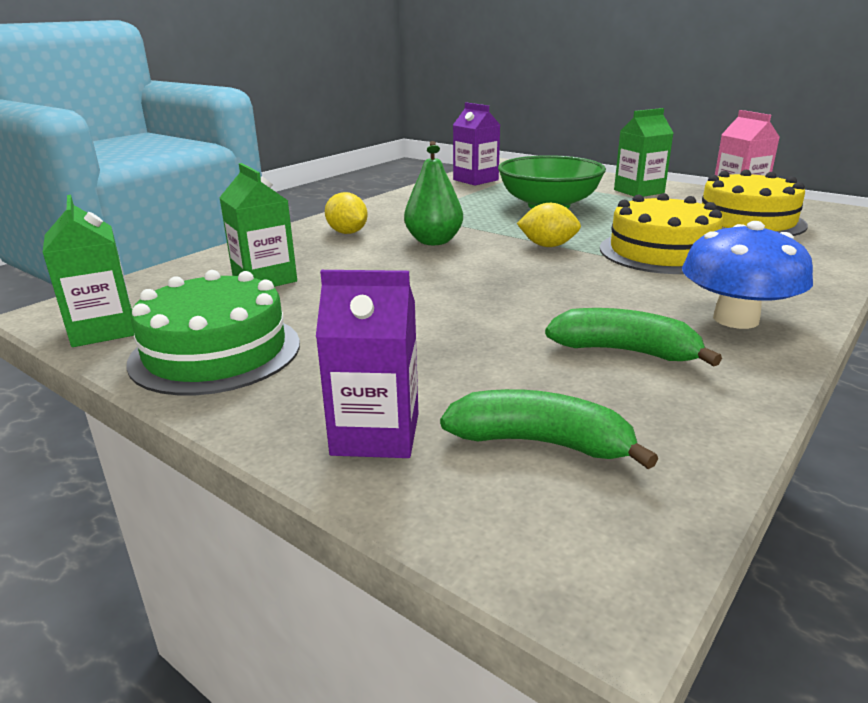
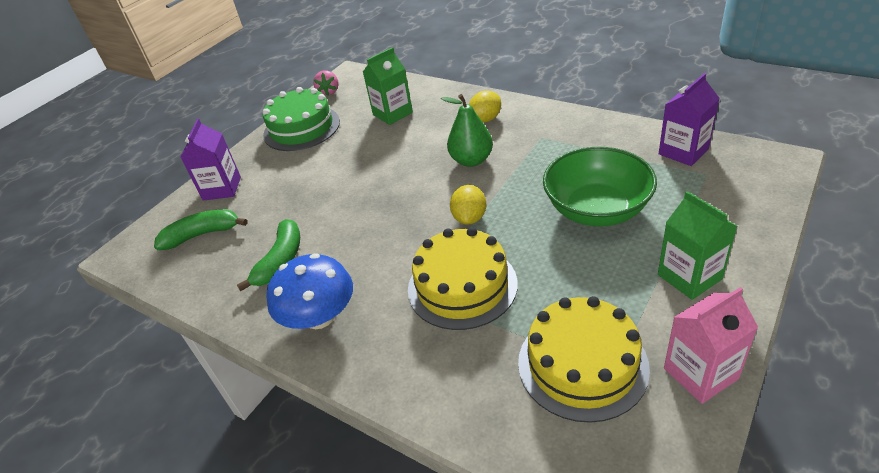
camera: 90 degrees right, 15 degrees up
green carton [42,195,134,347] -> pink strawberry [313,70,339,96]
green banana [440,389,658,469] -> green banana turned 120 degrees counterclockwise [154,209,247,250]

